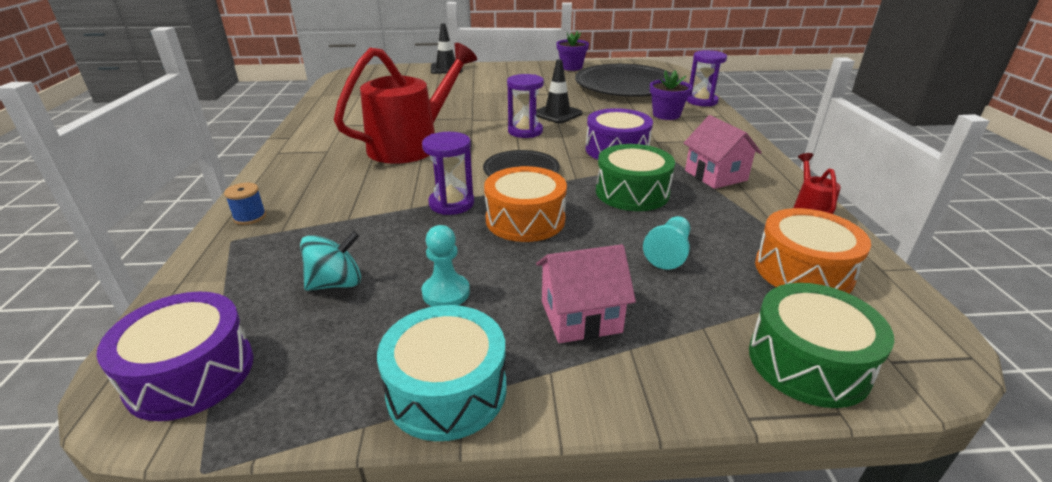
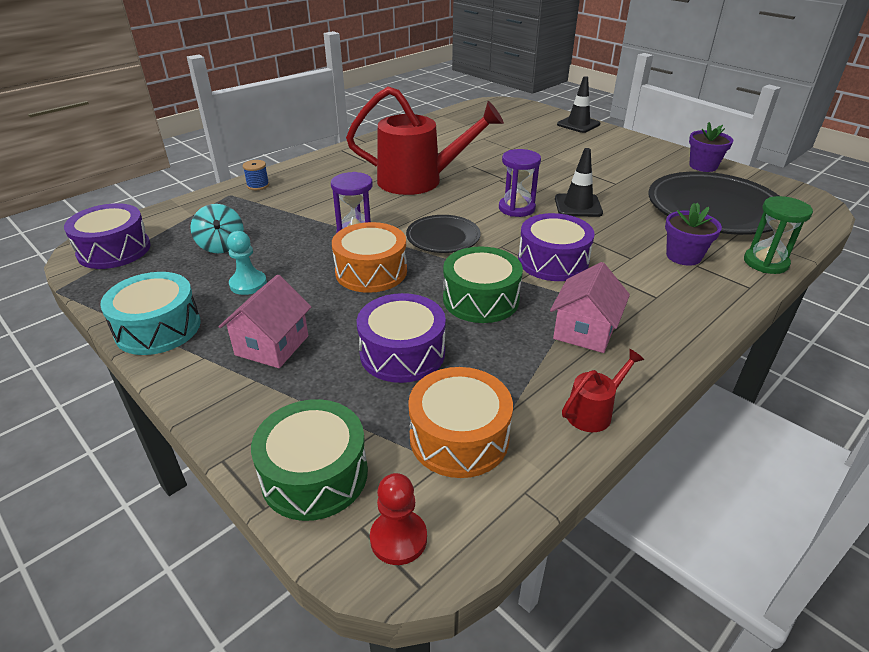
camera: 50 degrees right, 5 degrees up
turquoise spinning top [300,231,361,291] -> turquoise spinning top turned 45 degrees clockwise [190,204,244,253]
pink house [536,244,636,343] -> pink house turned 75 degrees clockwise [219,275,312,368]
turquoise pawn [643,216,690,270] -> purple drum [357,293,446,383]
purple hourglass [687,50,727,106] -> green hourglass [744,196,813,274]
none -> red pawn [370,473,427,565]

